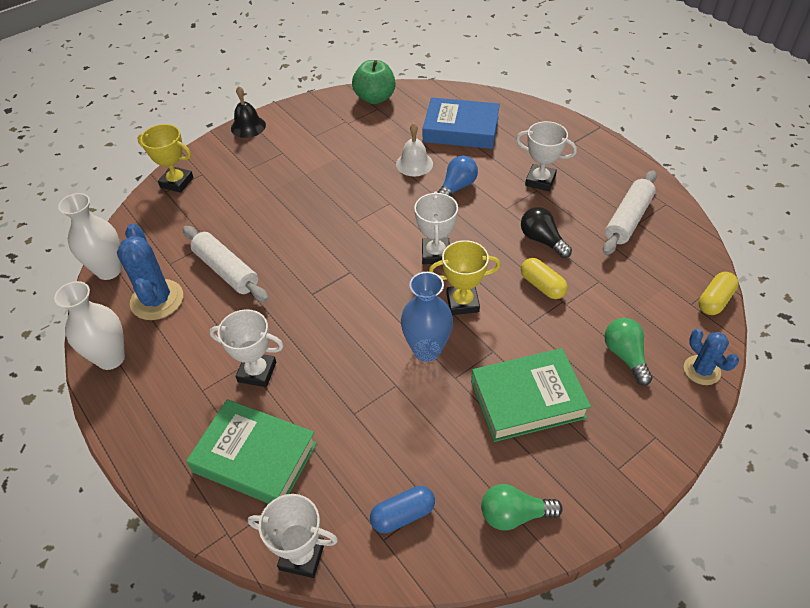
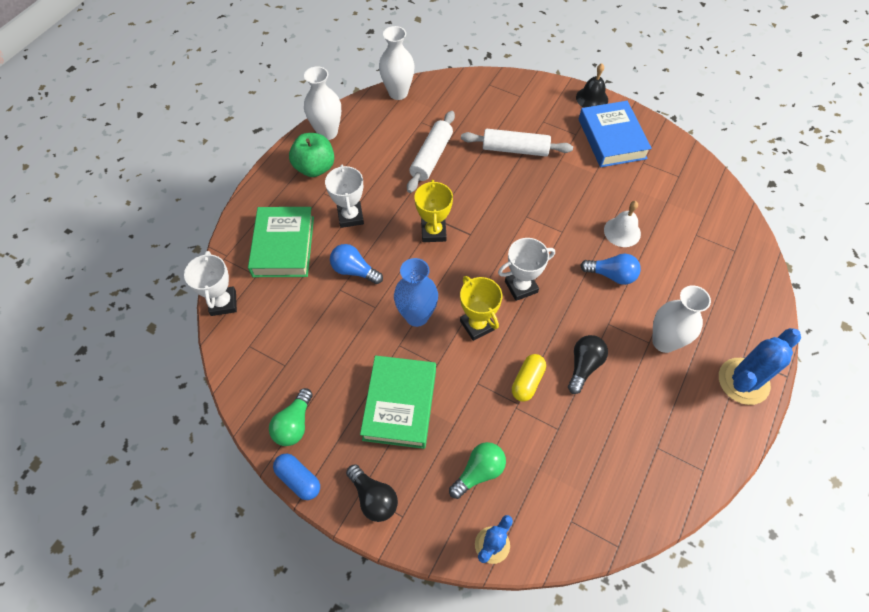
camera: 65 degrees right, 10 degrees up
blue cactus [117,224,183,320] -> blue cactus moved to [719,328,801,405]
yellow trophy [137,124,193,193] -> yellow trophy moved to [414,180,453,242]
green apple [352,60,396,104] -> green apple moved to [289,133,334,177]
blue capsule [370,486,435,533] -> blue capsule moved to [273,453,320,500]
blue book [423,97,500,149] -> blue book moved to [579,101,652,167]
green book [471,348,591,442] -> green book turned 45 degrees clockwise [360,355,436,449]
green light bulb [481,484,563,531] -> green light bulb turned 135 degrees counterclockwise [269,388,313,446]
white trophy [516,121,577,191] -> white vase [652,285,711,353]
white rolling pin [603,171,657,255] -> white rolling pin moved to [461,129,573,156]
yellow capsule [698,272,739,315] -> none
none -> blue light bulb [330,244,383,284]
none -> black light bulb [346,464,398,522]

